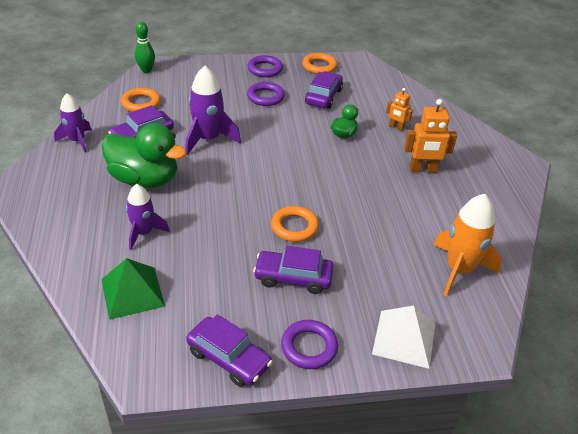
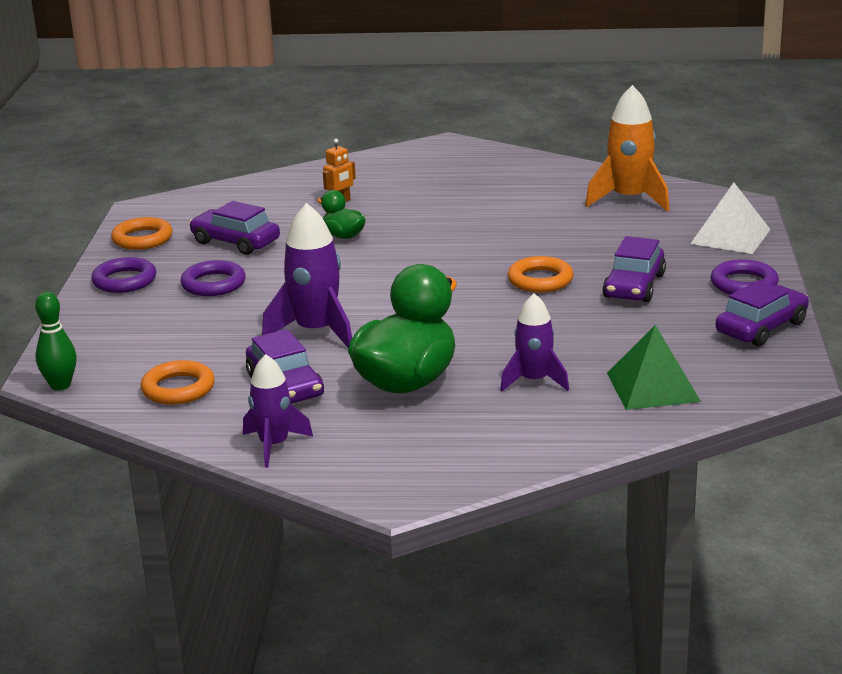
camera: 75 degrees left, 15 degrees down
orange robot [404,99,457,173] -> none

